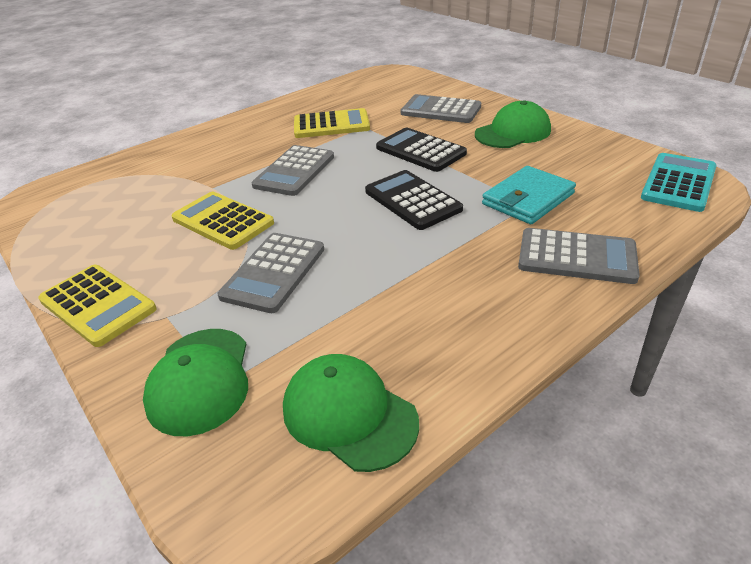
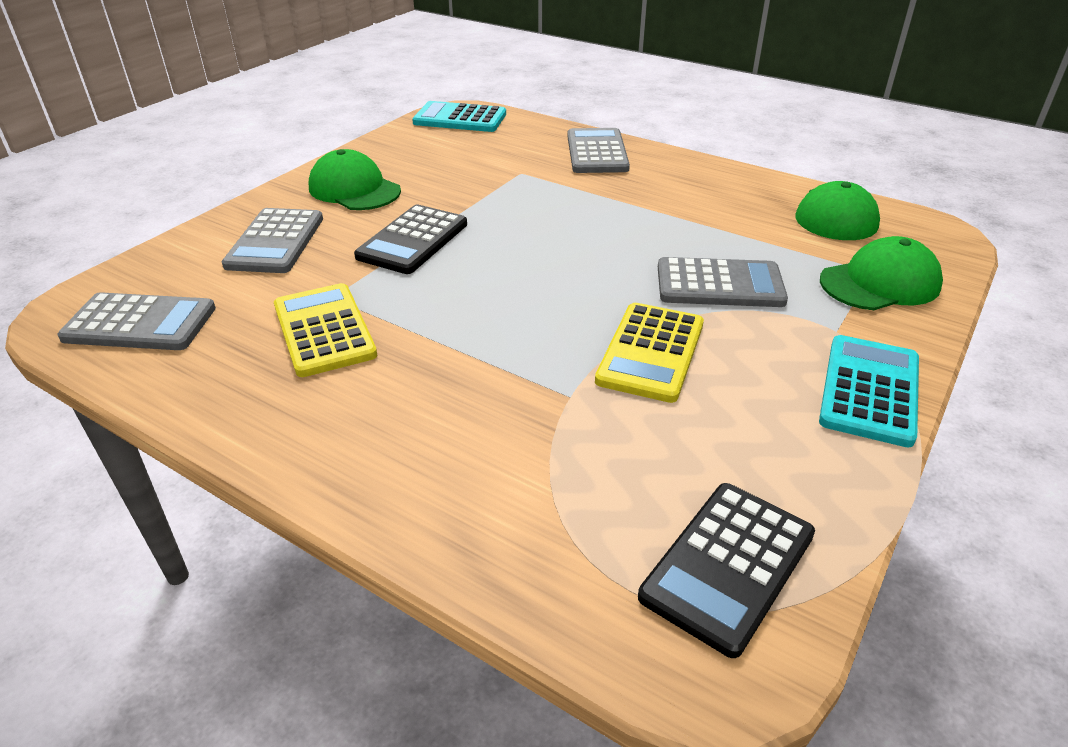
camera: 110 degrees left, 0 degrees up
yellow calculator [38,265,157,347] -> turquoise calculator [819,335,919,448]
grey calculator [252,145,334,196] -> grey calculator moved to [57,292,216,350]
black calculator [365,170,463,230] -> black calculator moved to [638,483,815,658]
turquoise wallet [482,166,576,224] -> none

